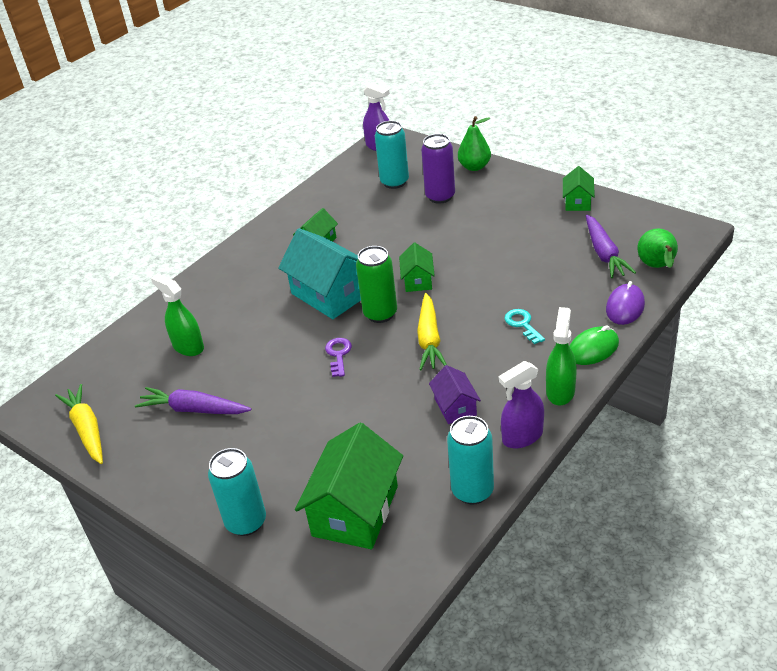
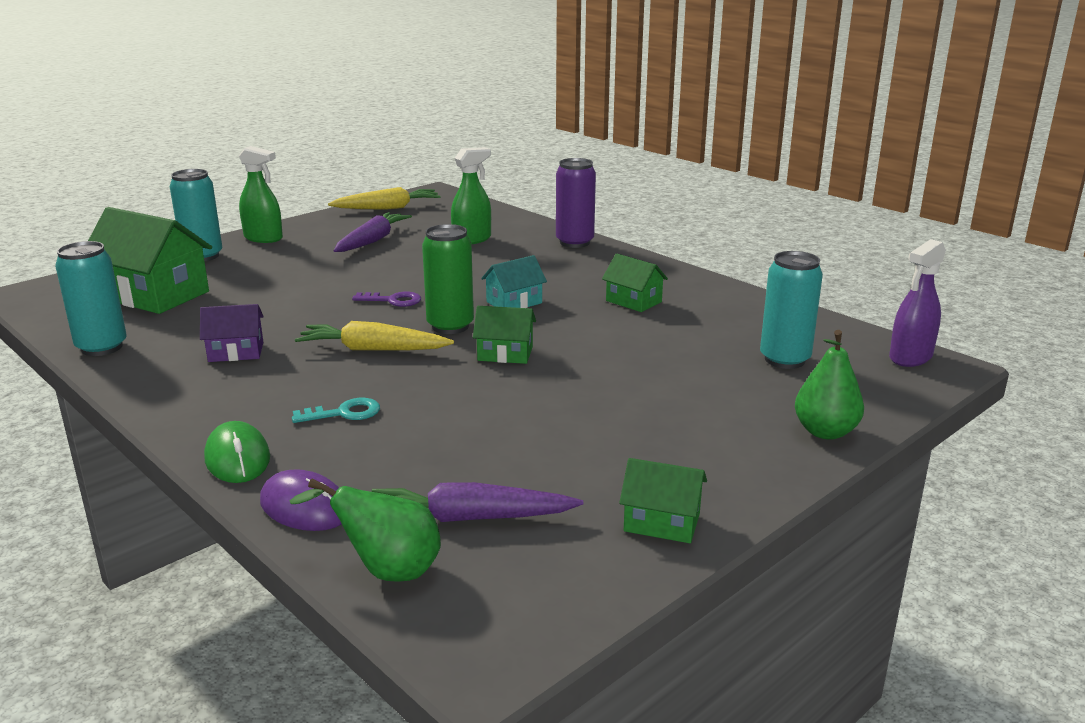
camera: 95 degrees right, 15 degrees down
turquoise house [278,228,361,319] -> turquoise house [481,255,547,308], size x0.52
purple can [421,134,455,204] -> purple can moved to [556,158,596,248]
purple spray bottle [499,361,544,448] -> none
green spray bottle [546,307,577,405] -> green spray bottle moved to [239,146,283,243]

